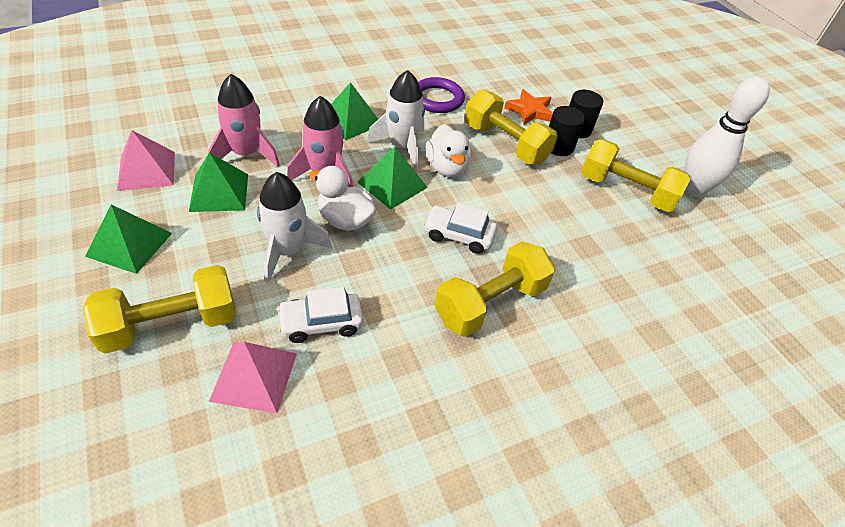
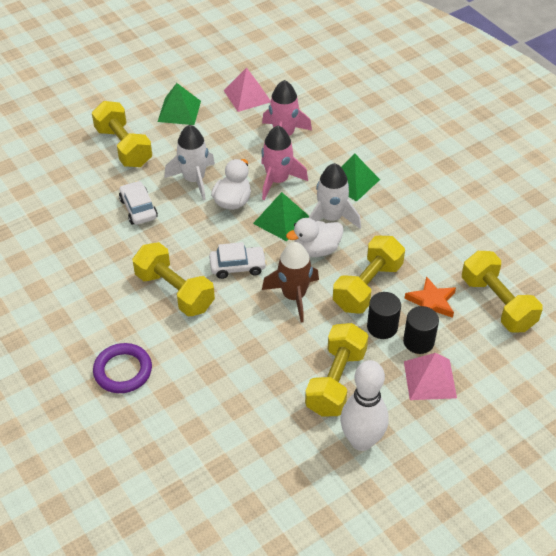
camera: 85 degrees right, 0 degrees up
green pyramid [189,153,248,212] -> none
pink pyramid [209,342,297,413] -> pink pyramid moved to [404,353,457,400]
purple ring [418,77,465,113] -> purple ring moved to [93,343,152,393]
white car [424,203,497,254] -> white car turned 75 degrees clockwise [209,242,267,279]
none -> brown rocket [262,242,319,322]
none -> yellow dumbbell [462,251,543,333]

